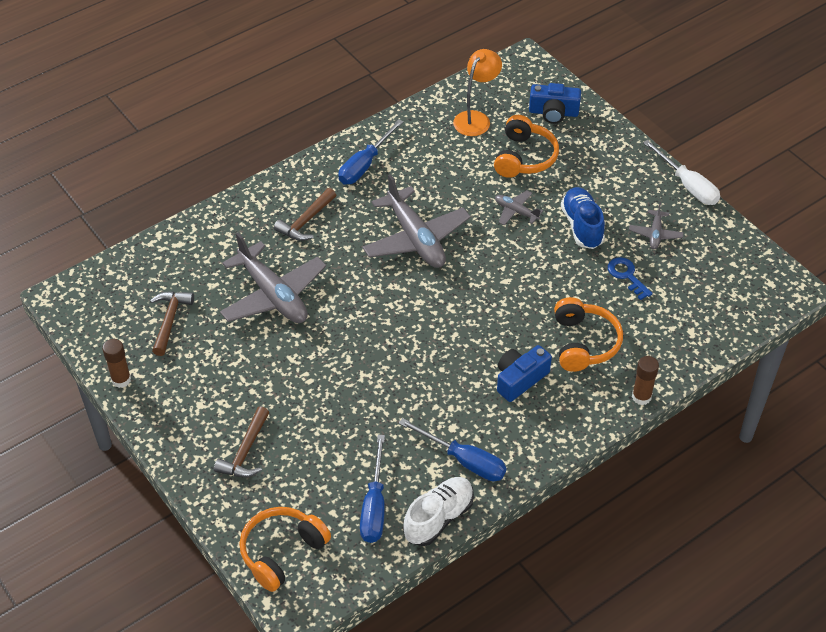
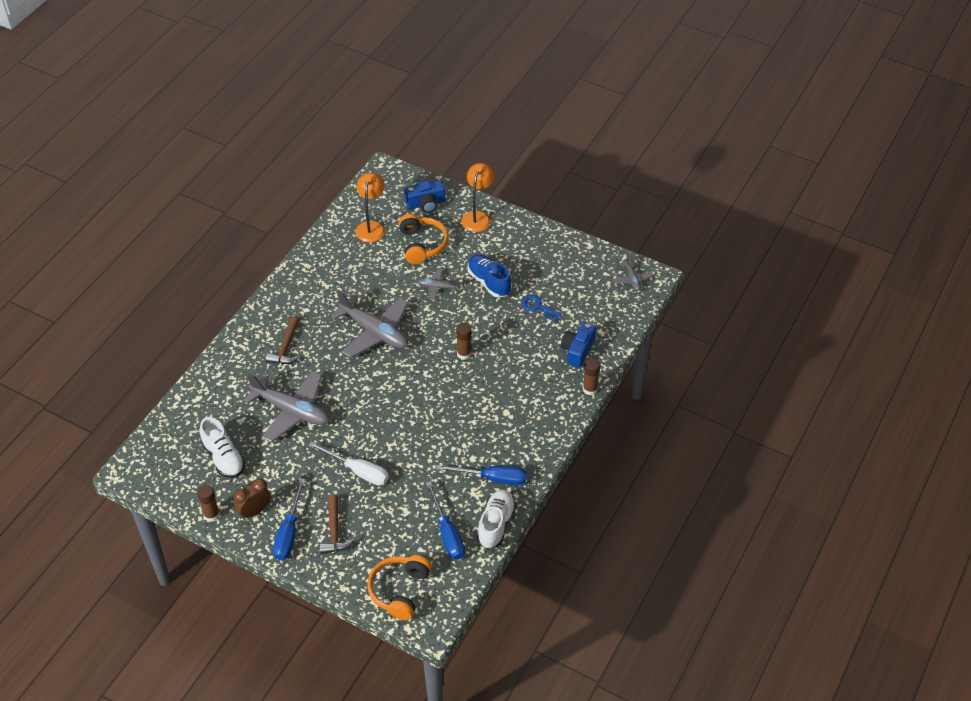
camera: 25 degrees left, 0 degrees up
brown hammer [150,291,194,356] -> white shoe [200,417,245,478]
blue screwdriver [338,119,404,184] -> blue screwdriver moved to [273,479,305,560]
blue camera [497,345,552,402] -> blue camera moved to [561,322,596,368]
orange headphones [554,297,623,372] -> none
grey plane [629,202,683,249] -> grey plane moved to [613,255,653,291]
white screwdriver [643,140,720,205] -> white screwdriver moved to [308,442,389,486]
none -> brown clock [234,478,271,519]
none -> brown glue stick [456,323,471,360]
none -> orange lamp [461,163,494,232]

